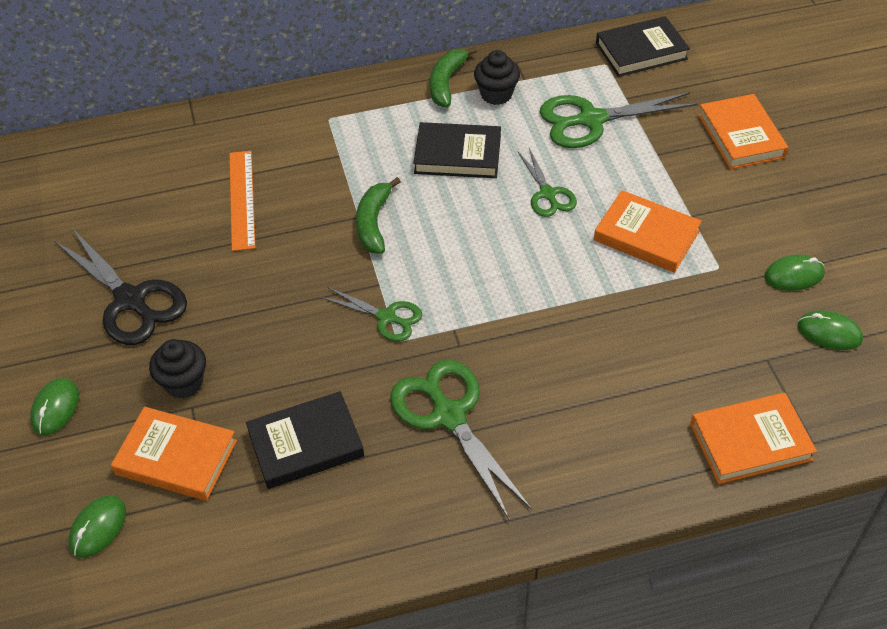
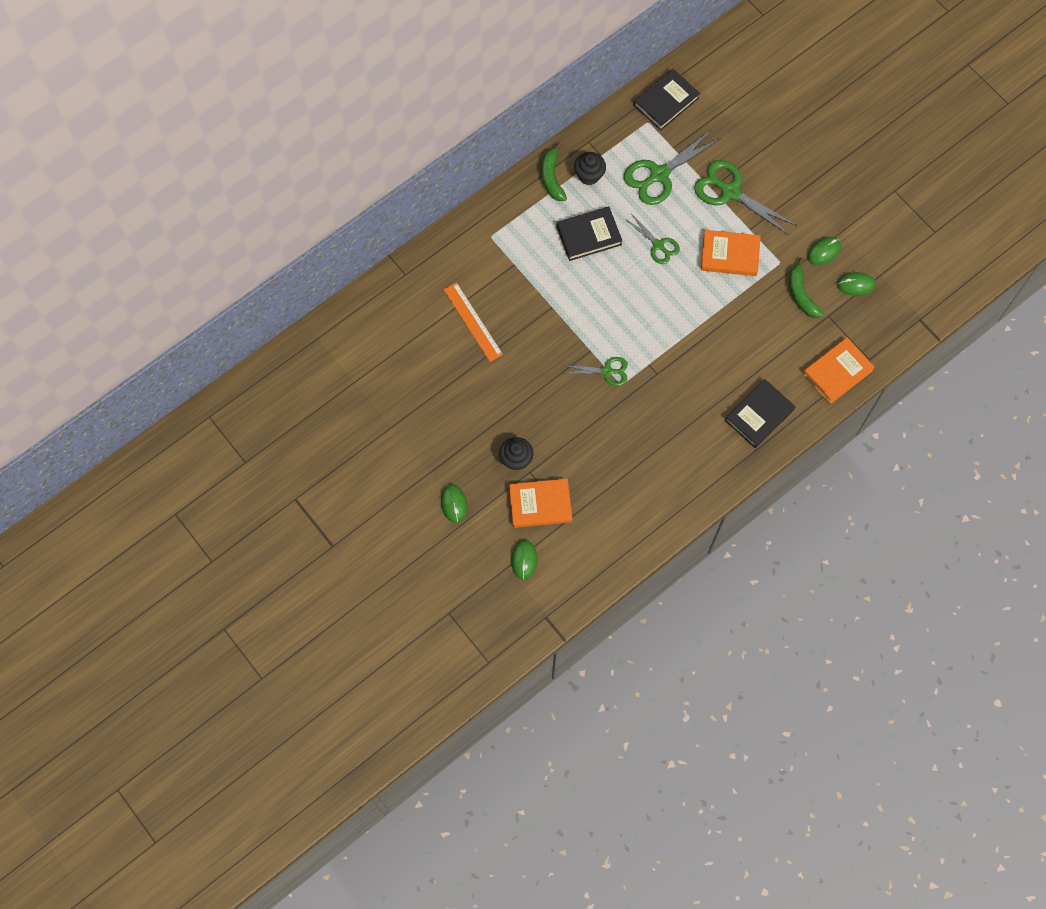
camera: 25 degrees left, 20 degrees up
black scissors [54,228,187,345] -> none
black book [246,391,364,489] -> black book moved to [724,379,795,448]
green banana [356,177,401,254] -> green banana moved to [789,258,824,318]
green scissors [390,360,532,521] -> green scissors moved to [694,160,797,235]
orange book [698,94,788,169] -> none

